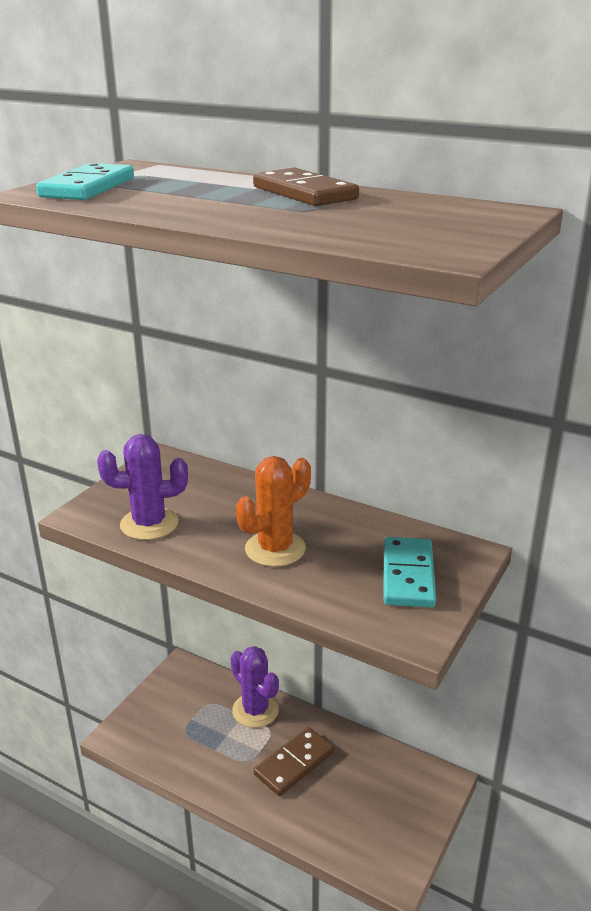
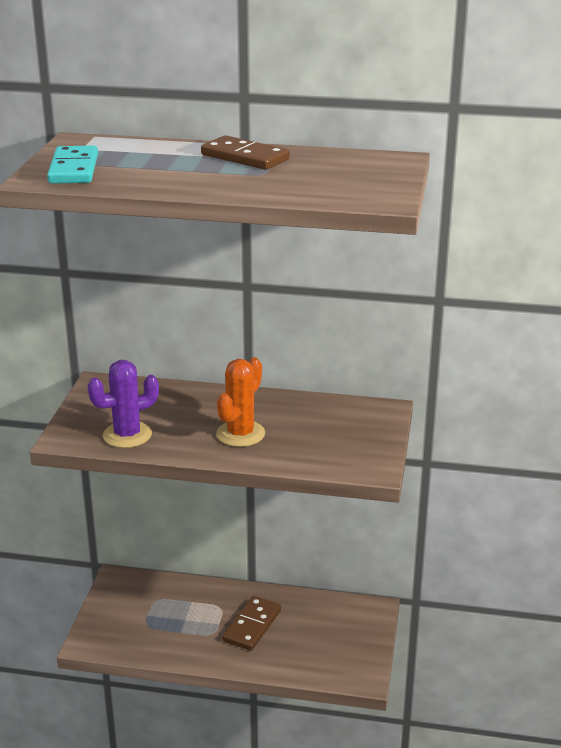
camera: 20 degrees left, 0 degrees up
purple cactus [230,646,279,728] -> none
turquoise domino [383,537,436,608] -> none

